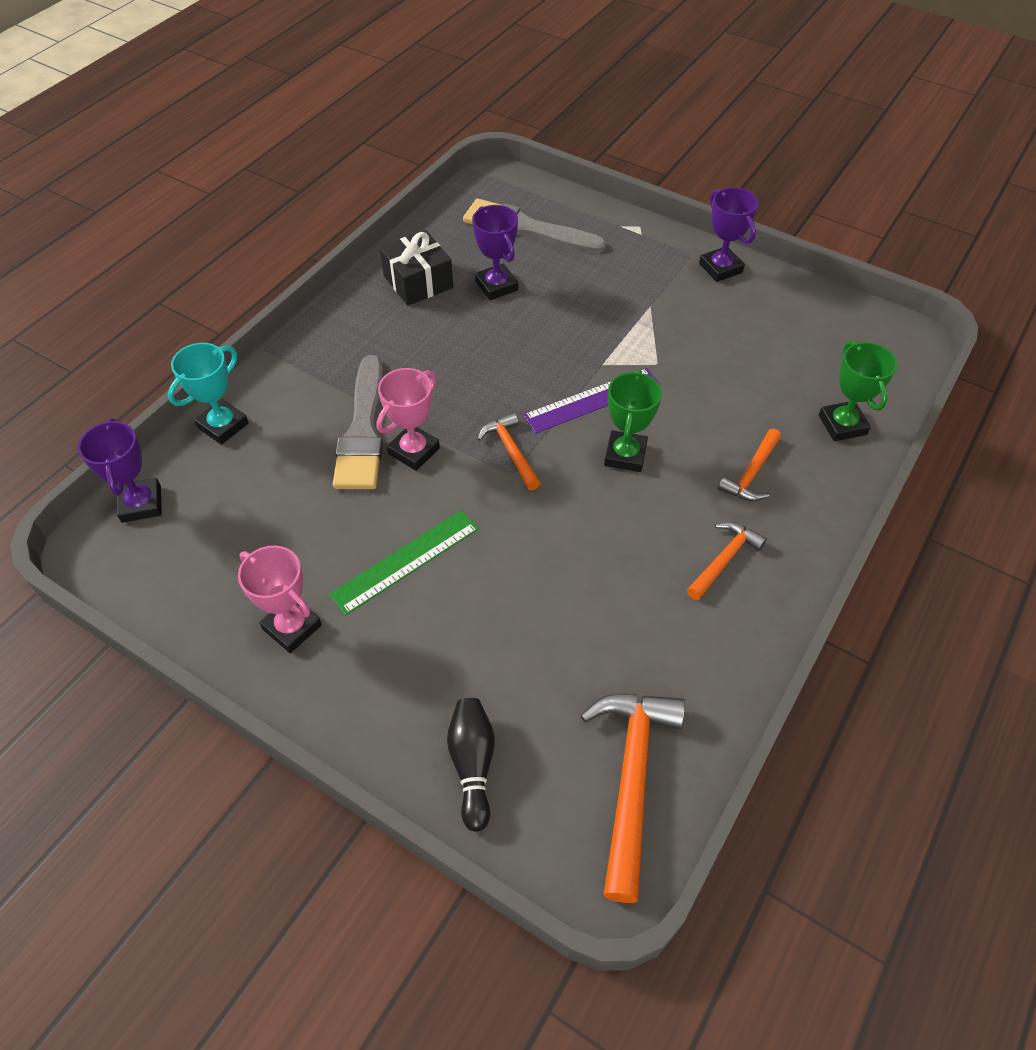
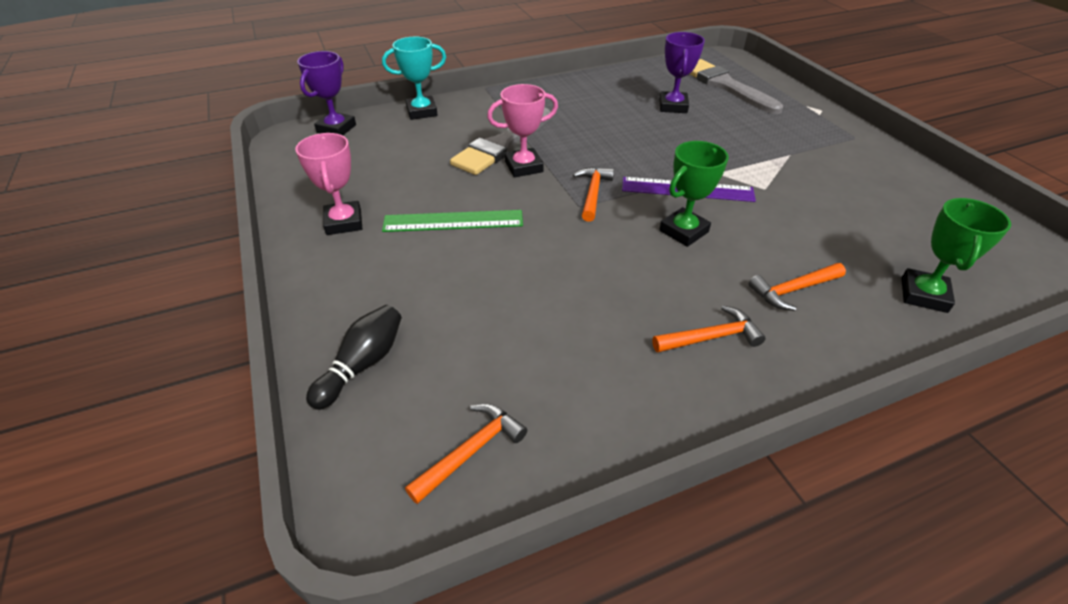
camera: 35 degrees right, 10 degrees down
black gift [380,230,453,306] -> none
orange hammer [580,694,685,903] -> orange hammer [405,404,527,504], size x0.57
purple trophy [699,187,759,282] -> none

